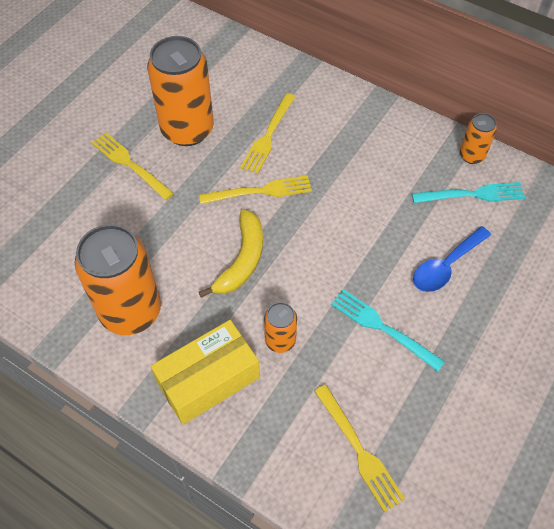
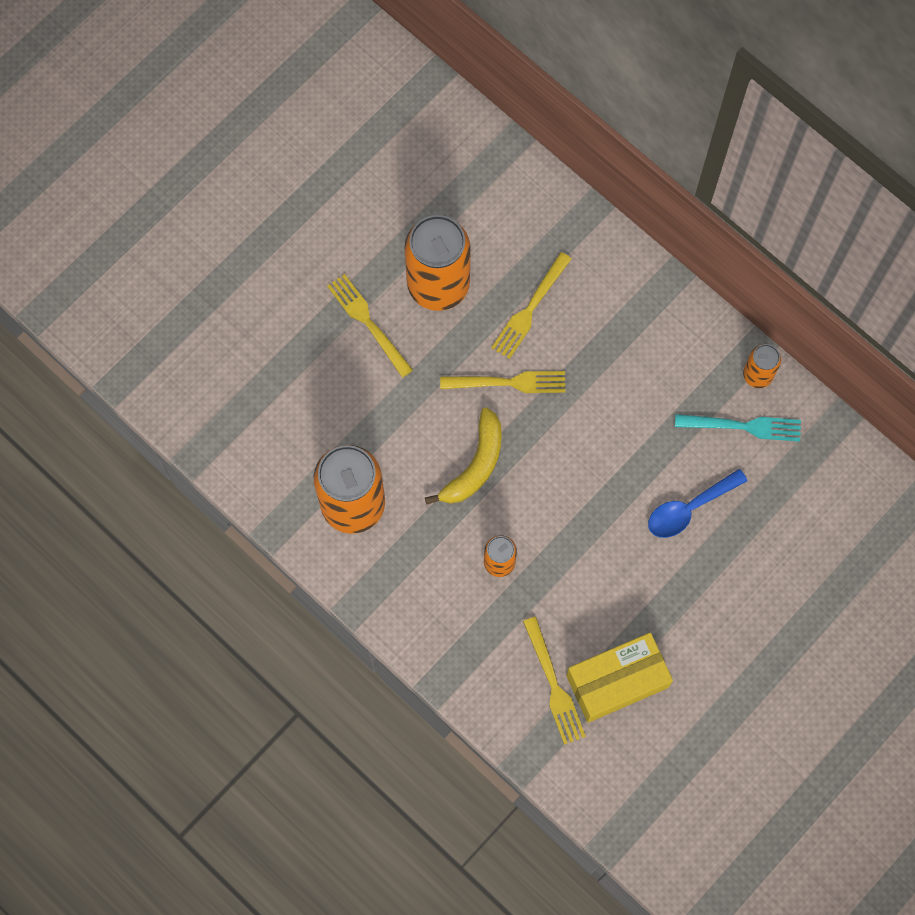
camera: 10 degrees right, 15 degrees up
yellow box [151,320,260,425] -> yellow box moved to [566,633,673,723]
turquoise fork [331,289,445,372] -> none

